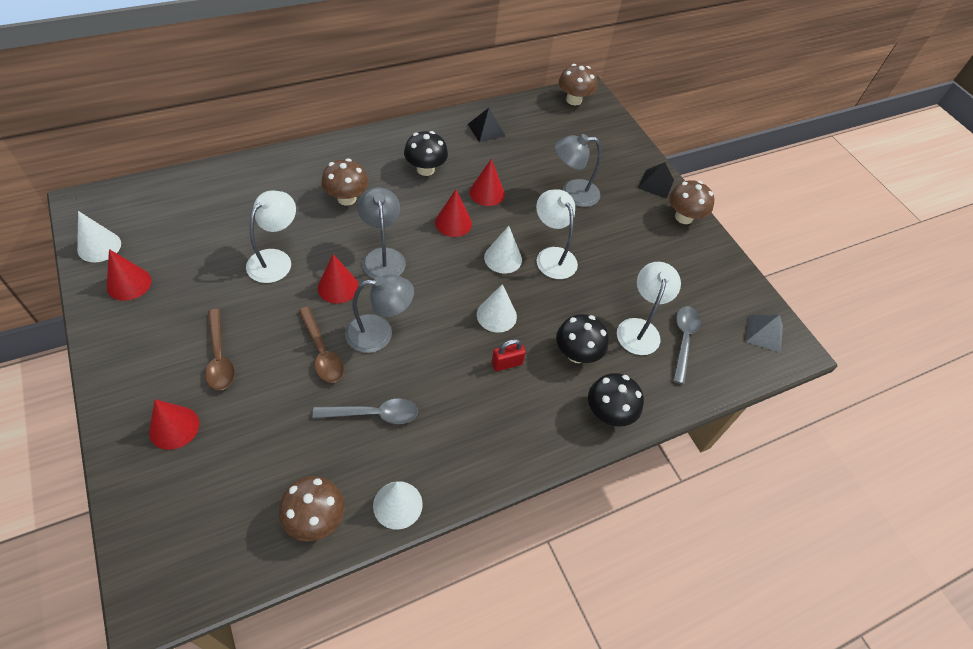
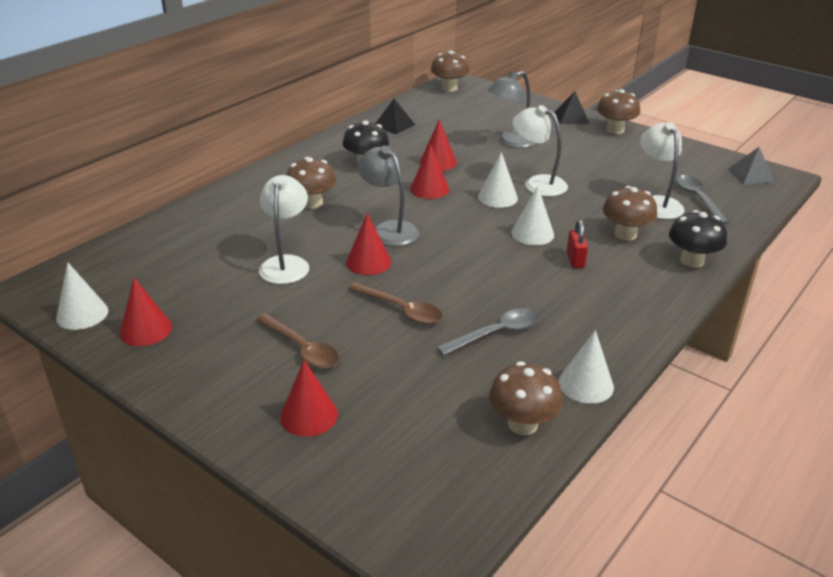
camera: 20 degrees left, 20 degrees down
grey lamp [345,274,414,353] -> none
red padlock [492,339,526,371] -> red padlock turned 45 degrees counterclockwise [567,220,588,268]
black mushroom [556,314,609,363] -> brown mushroom [603,186,657,241]

